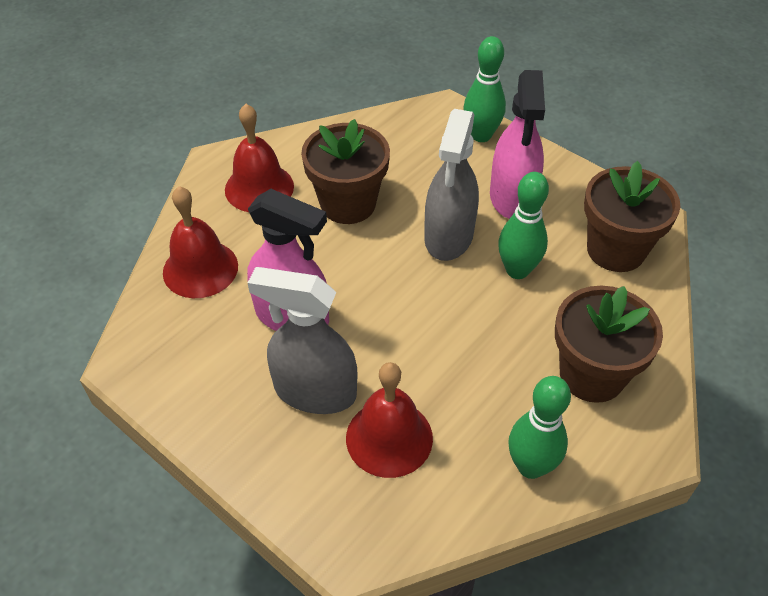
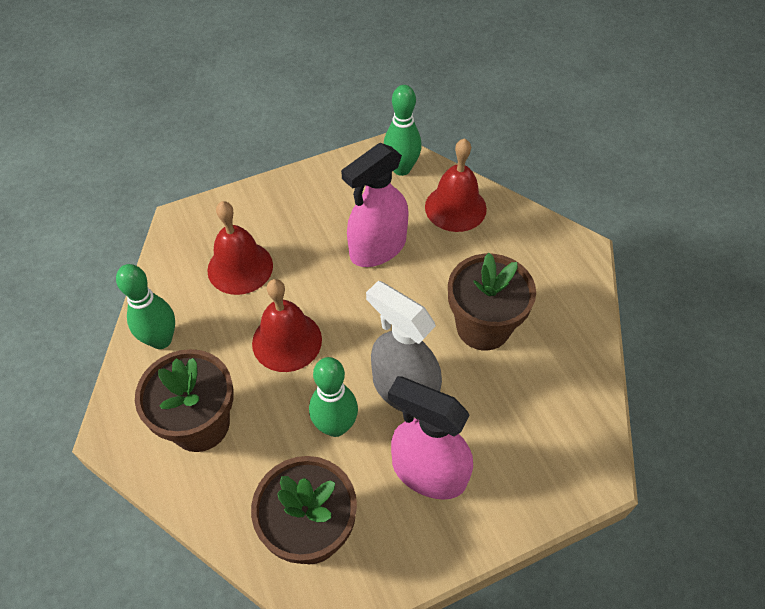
camera: 115 degrees right, 5 degrees up
red bell [225,104,294,212] -> red bell moved to [252,279,322,372]
grey spray bottle [248,267,357,414] -> none
green bowling pin [463,36,506,142] -> green bowling pin moved to [384,85,422,176]

